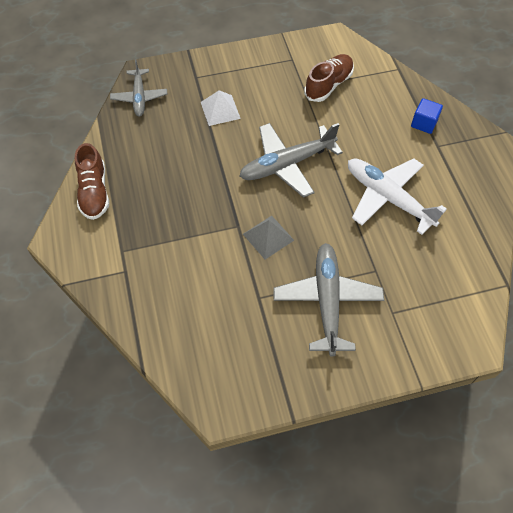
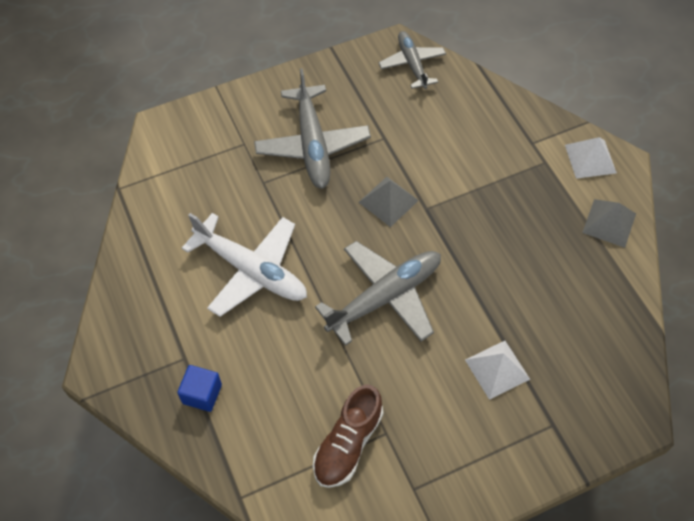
camera: 170 degrees right, 0 degrees up
brown shoe [75,143,109,220] -> grey pyramid [582,199,636,248]
grey plane [110,59,167,116] -> grey plane moved to [378,31,446,89]
none -> white pyramid [565,137,617,179]

